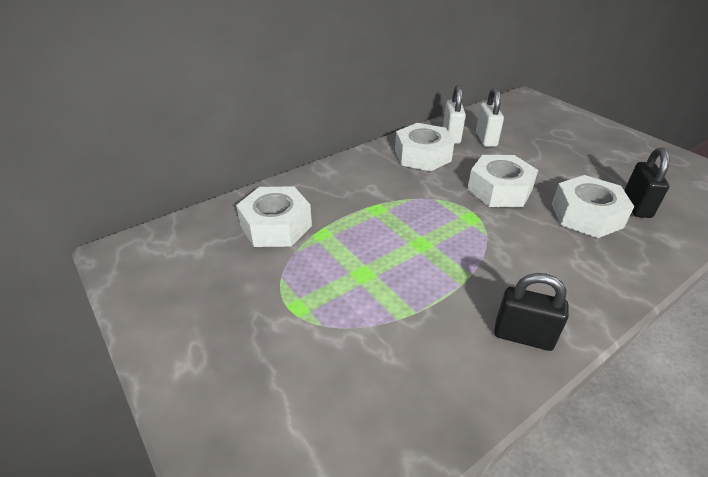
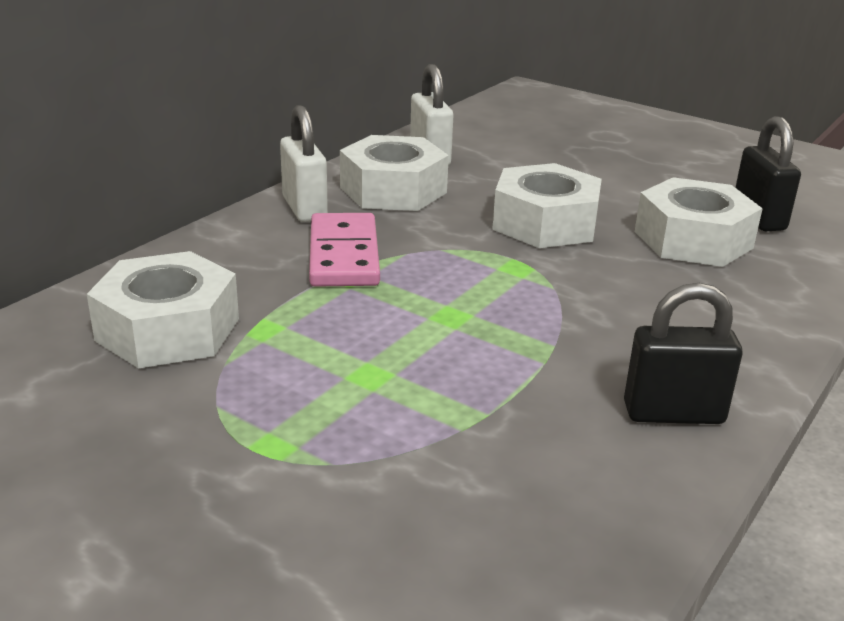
camera: 20 degrees left, 10 degrees down
white padlock [476,88,504,147] -> white padlock moved to [280,105,328,222]
none -> pink domino [309,213,380,287]

